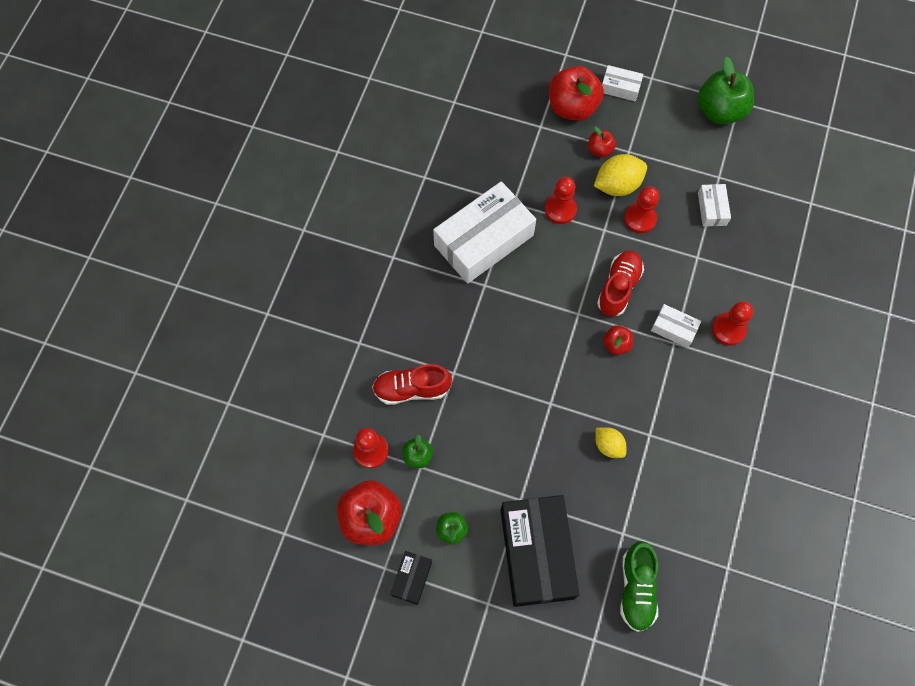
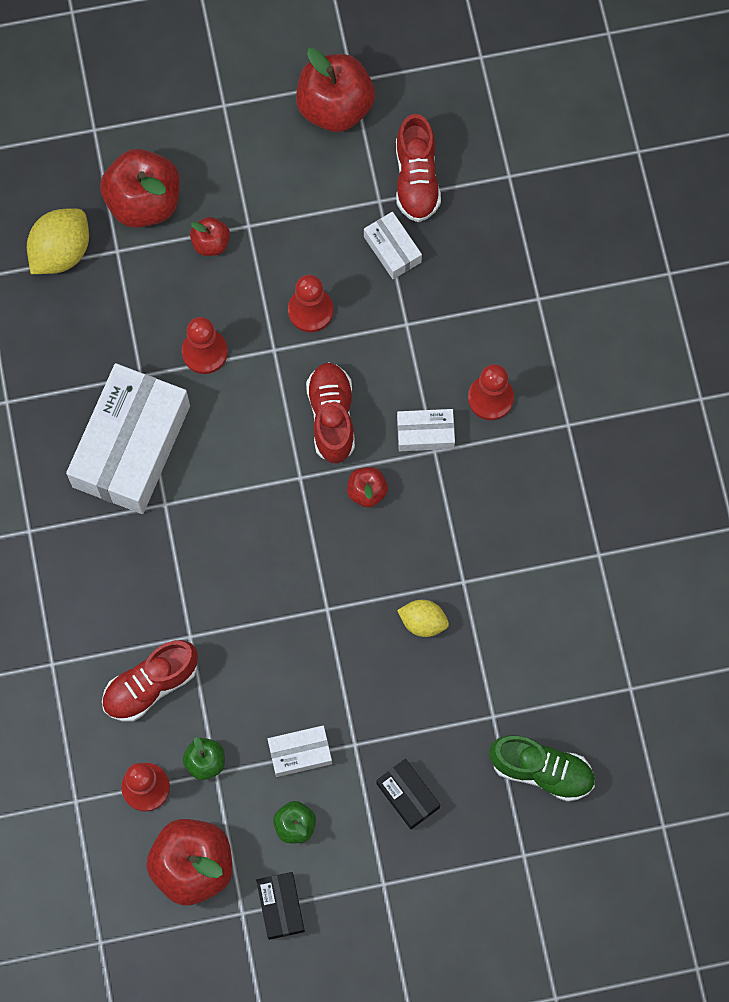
camera: 30 degrees left, 5 degrees up
black box [500,495,579,607] -> black box [376,759,440,829], size x0.45
yellow lemon [594,154,647,196] -> yellow lemon moved to [27,208,89,274]
white box [602,65,644,101] -> white box moved to [268,725,332,777]
green shoe [620,541,658,632] -> green shoe turned 45 degrees counterclockwise [489,735,595,802]
green apple [698,57,754,125] -> red apple [296,48,375,132]
none -> red shoe [396,114,441,222]

